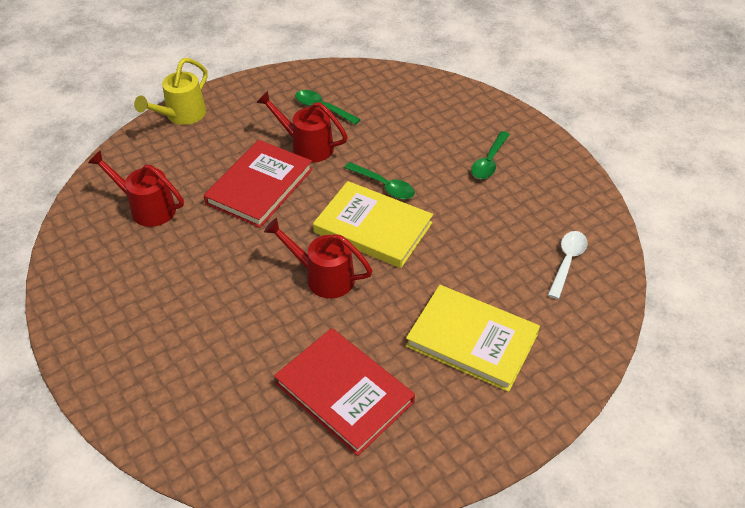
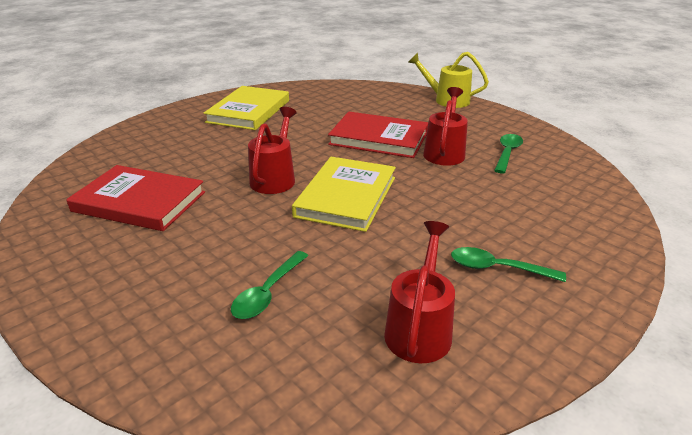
camera: 80 degrees right, 15 degrees down
red watering can [88,150,184,227] -> red watering can moved to [384,221,455,363]
red book [274,328,415,456] -> red book turned 75 degrees clockwise [66,165,205,231]
green spoon [344,162,415,199] -> green spoon moved to [231,251,309,319]
yellow book [406,285,540,392] -> yellow book moved to [203,86,289,130]
white spoon [548,231,588,299] -> none

